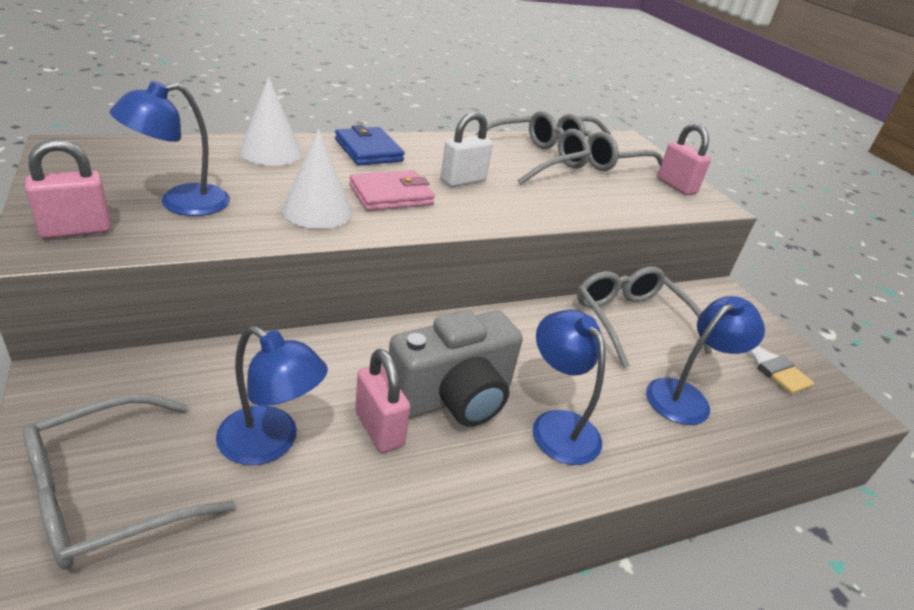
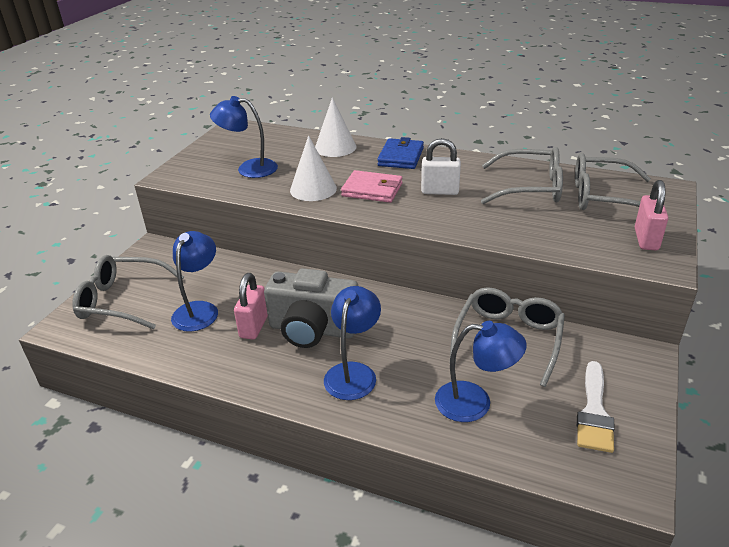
camera: 50 degrees right, 0 degrees up
pink padlock [25,139,111,239] -> none
blue lamp [216,326,328,465] -> blue lamp turned 150 degrees counterclockwise [171,231,218,332]

